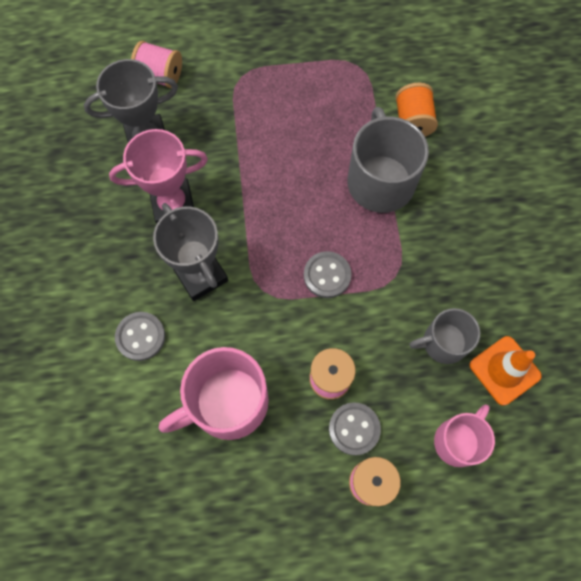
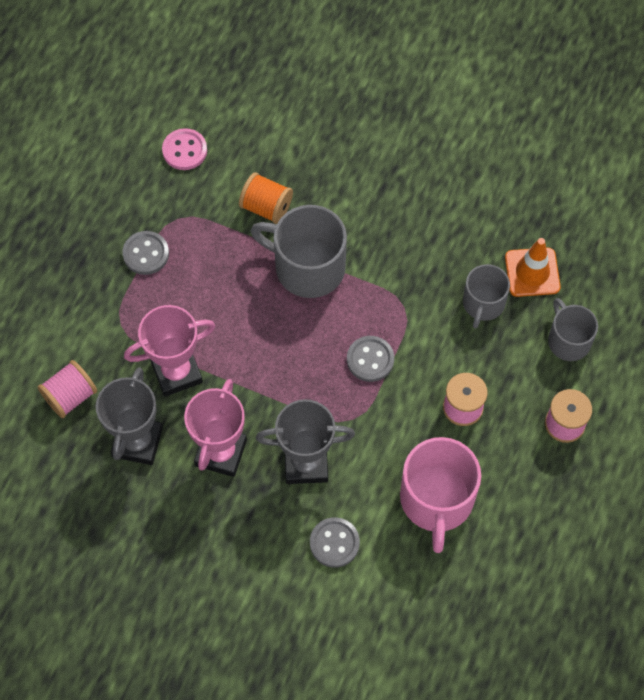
camera: 60 degrees left, 5 degrees down
grey button [329,402,381,455] -> grey button moved to [122,231,169,275]
pink mug [434,404,495,467] -> grey mug [548,298,598,361]
none -> pink trophy [124,305,215,397]
none -> pink button [162,128,207,170]

